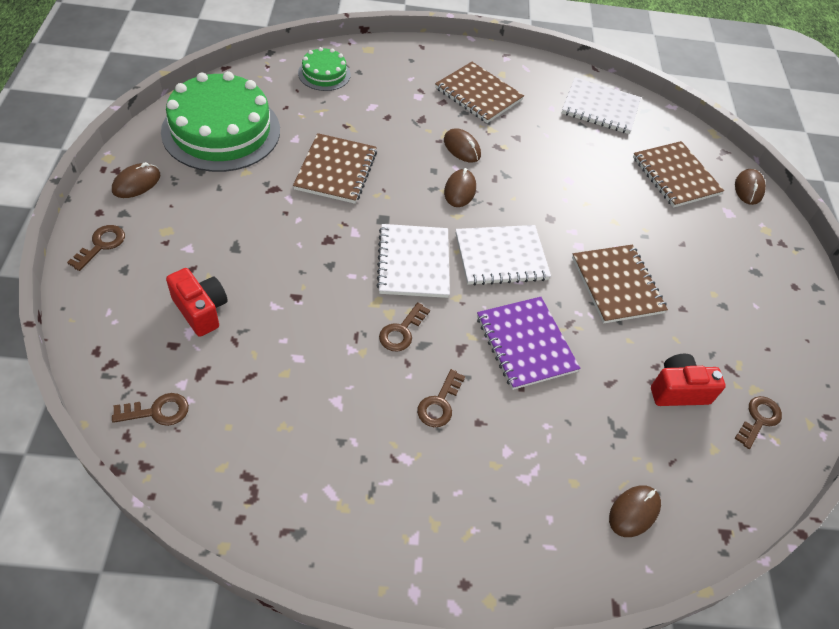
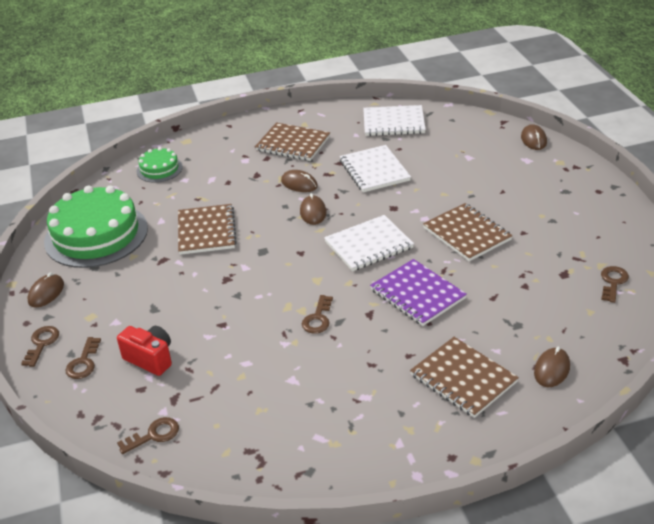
camera: 10 degrees left, 15 degrees down
white notebook [376,224,450,298] -> white notebook moved to [340,145,411,192]
brown key [417,369,465,427] -> brown key moved to [65,337,101,379]
brown notebook [633,141,724,208] -> brown notebook moved to [410,337,519,418]
red camera [651,354,726,406] -> none

